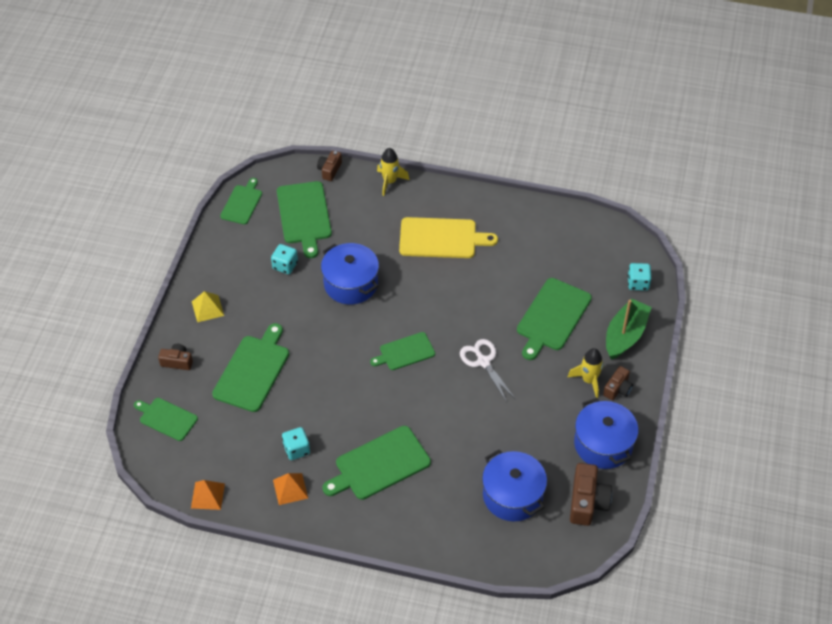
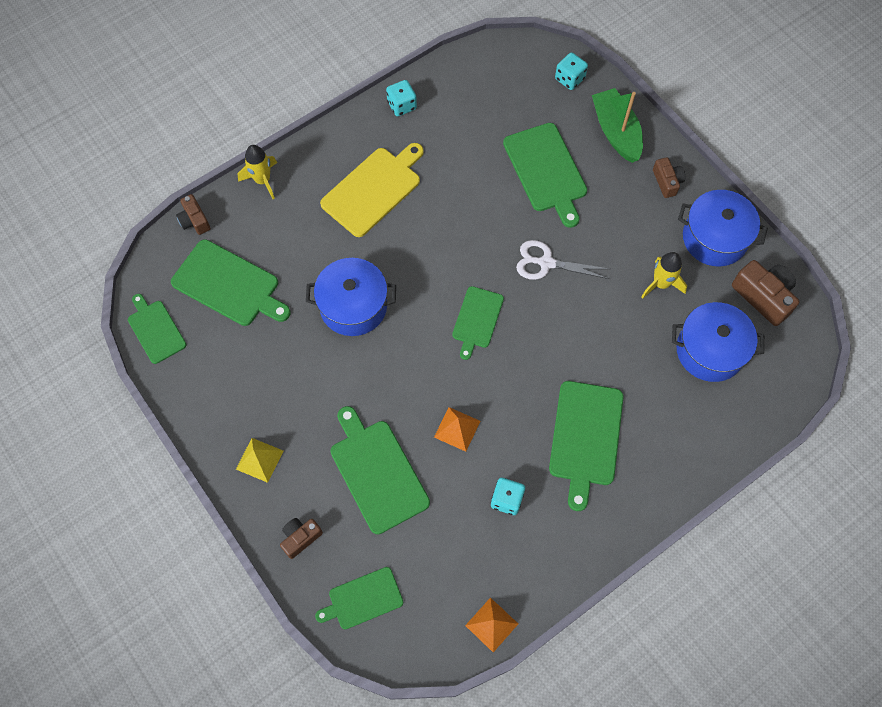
camera: 50 degrees left, 15 degrees up
turquoise dice [271,244,298,274] -> turquoise dice moved to [386,80,417,116]
orange pyramid [273,473,308,505] -> orange pyramid moved to [434,407,480,452]
yellow rocket [568,348,604,398] -> yellow rocket moved to [641,252,687,299]

